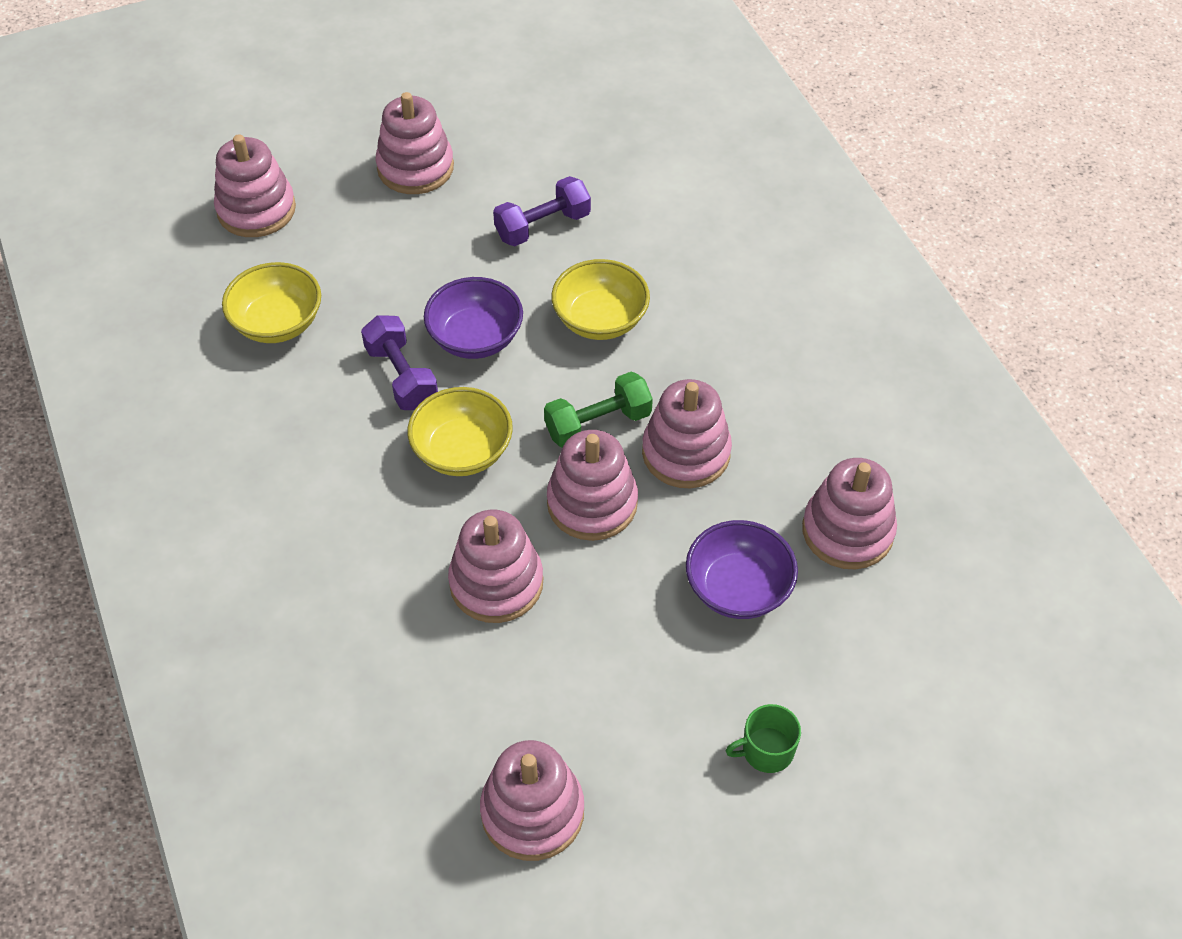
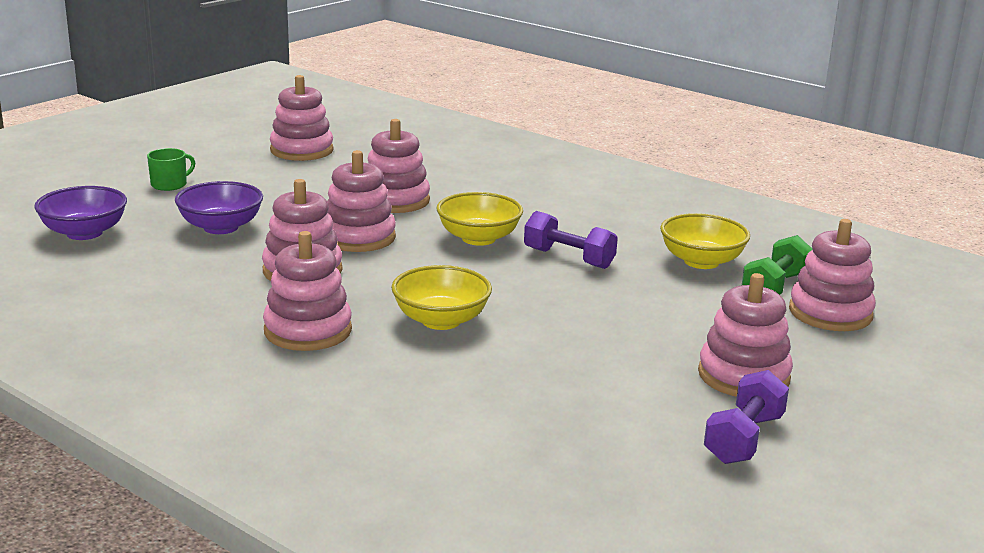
camera: 150 degrees right, 30 degrees down
purple bowl [424,277,523,359] -> purple bowl moved to [34,186,127,240]
purple dumbbell [493,176,591,246] -> purple dumbbell moved to [704,370,789,464]
green dumbbell [544,372,653,448] -> green dumbbell moved to [742,235,812,295]
pink stacking toy [802,458,897,570] -> pink stacking toy moved to [263,231,352,351]

